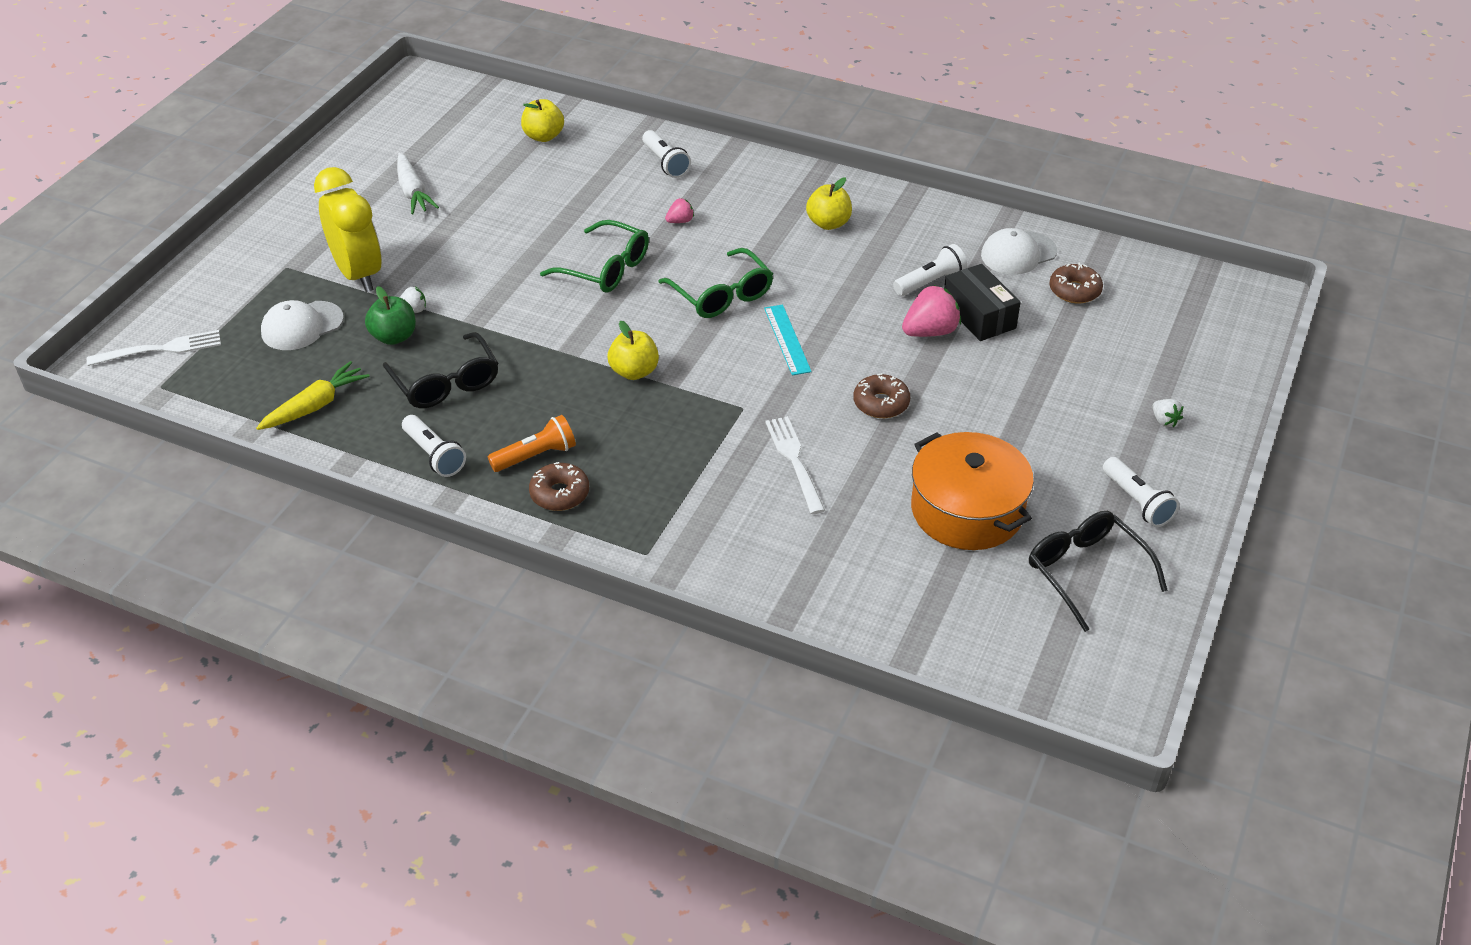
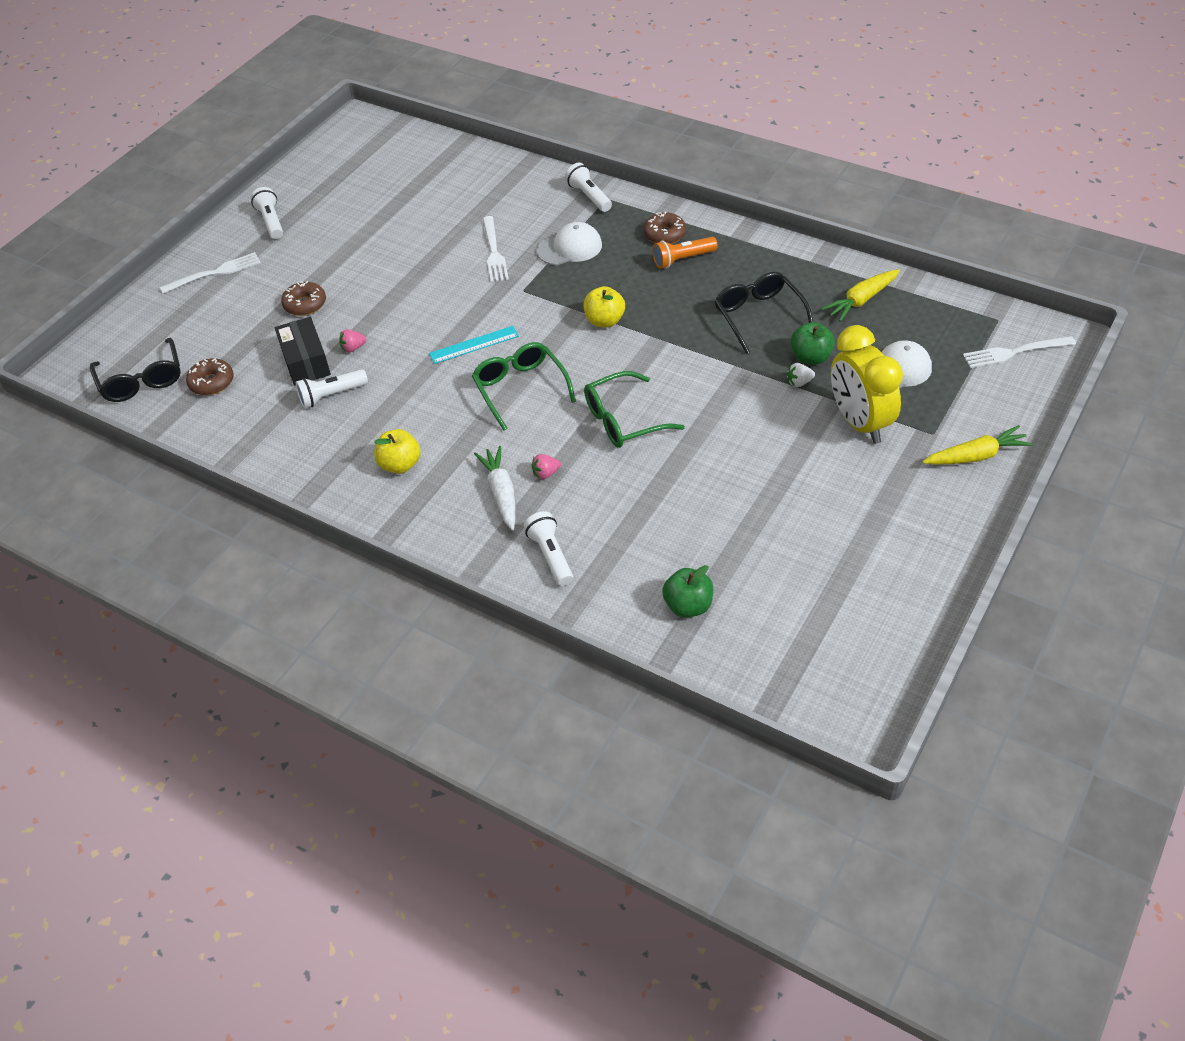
camera: 170 degrees left, 5 degrees up
white carrot [397,153,439,214] -> white carrot moved to [474,446,515,530]
white flashlight [402,415,466,477] -> white flashlight moved to [565,163,612,212]
yellow apple [521,99,564,142] -> green apple [662,565,713,617]
green glasses [540,220,649,293] -> green glasses turned 60 degrees counterclockwise [584,371,685,448]
turquoise ruler [764,305,812,375] -> turquoise ruler turned 75 degrees clockwise [429,326,519,364]
brown donut [853,373,910,418] -> brown donut moved to [281,281,326,316]
pink strawberry [902,285,961,337] -> pink strawberry [339,329,367,353], size x0.53
orange pot [911,432,1034,550] -> none
white cap [981,228,1057,275] -> white cap moved to [537,222,602,265]
black glasses [1029,511,1168,632] -> black glasses moved to [90,338,181,402]
white strawberry [1153,399,1184,427] -> white fork [160,252,261,294]
none -> yellow carrot [923,425,1033,465]

